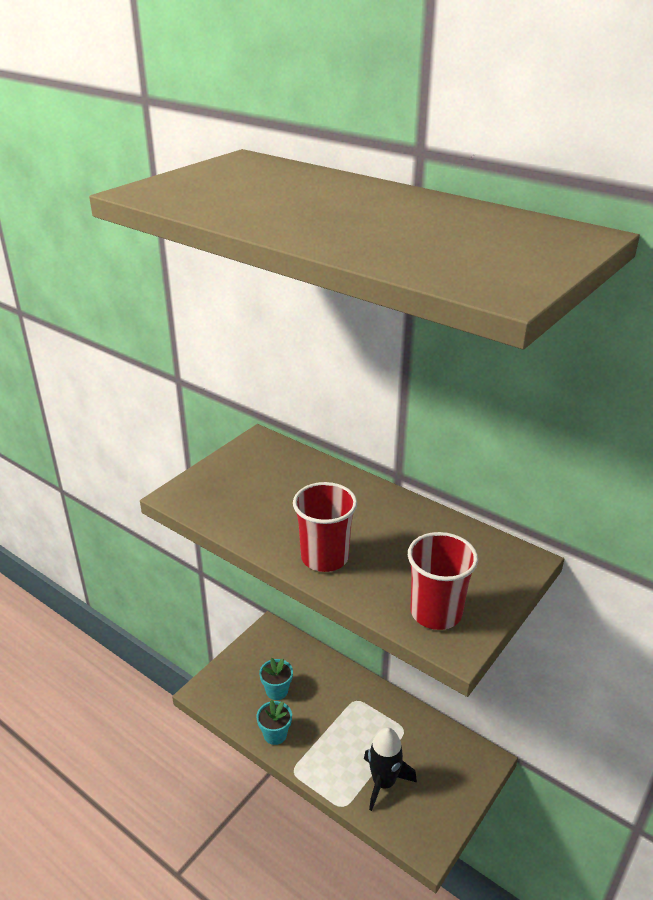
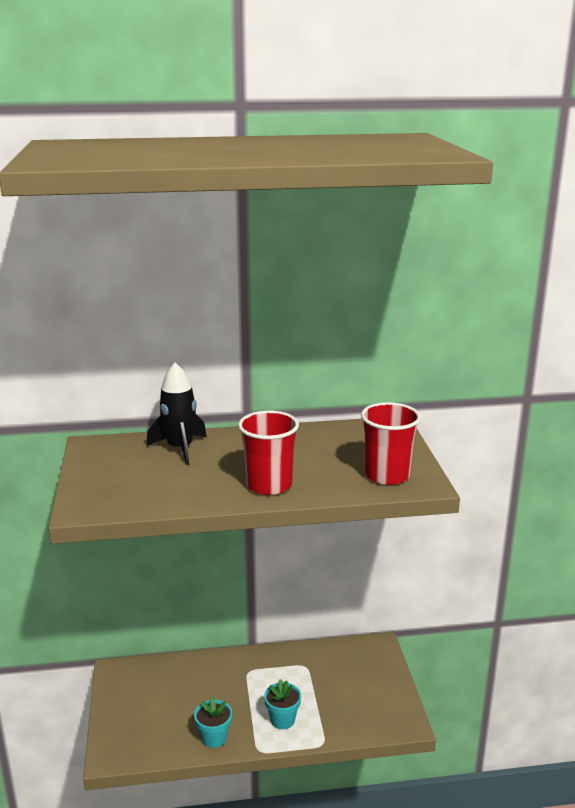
camera: 45 degrees left, 10 degrees down
turquoise flower pot [259,658,293,700] -> turquoise flower pot moved to [264,679,301,729]
black rocket [364,727,417,811] -> black rocket moved to [146,363,207,465]

